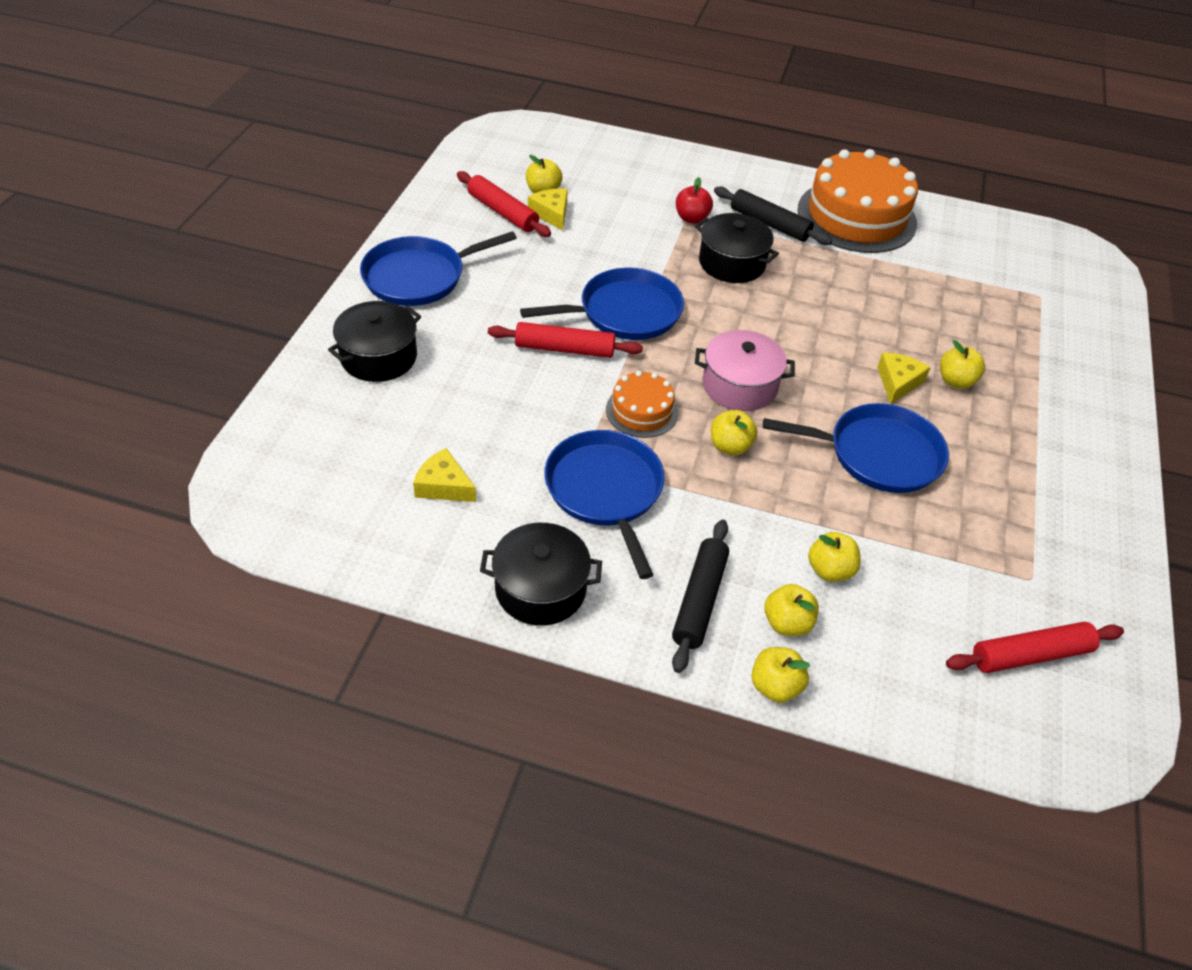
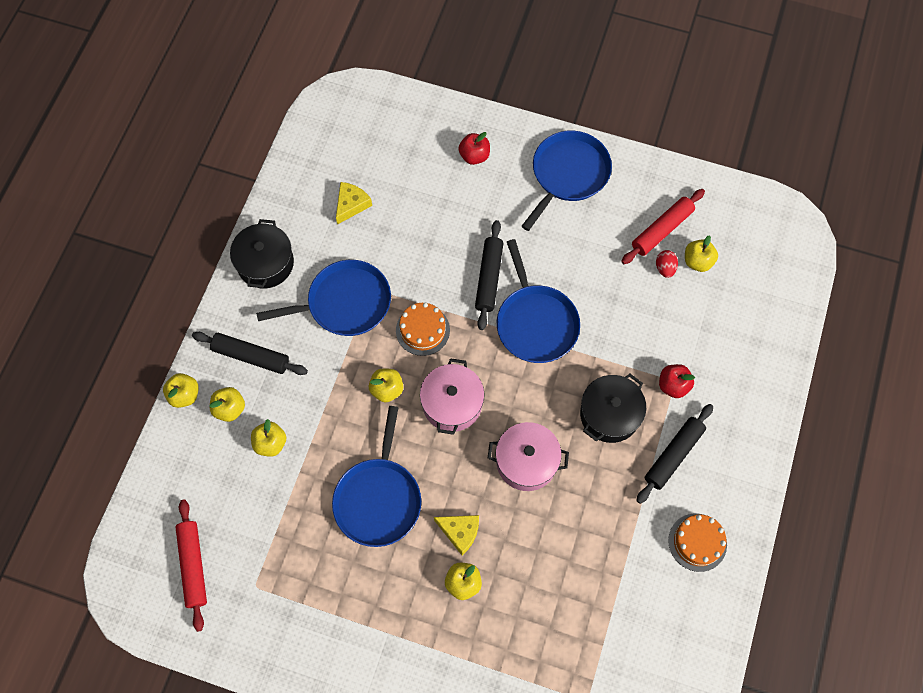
camera: 95 degrees right, 20 degrees up
black pot [328,301,421,382] -> red apple [458,132,490,165]
blue pan [360,231,517,306] -> blue pan turned 60 degrees clockwise [521,130,612,231]
red rolling pin [488,322,643,358] -> black rolling pin [475,220,503,330]
yellow cheese [528,188,568,231] -> red egg [656,250,678,278]
orange cake [797,149,918,253] -> orange cake [668,513,727,572], size x0.50
none -> pink pot [488,422,569,491]

